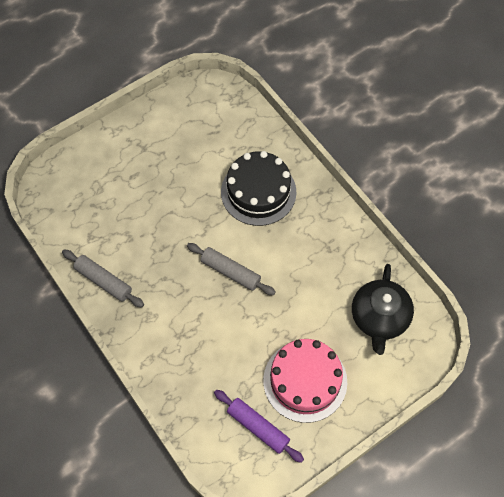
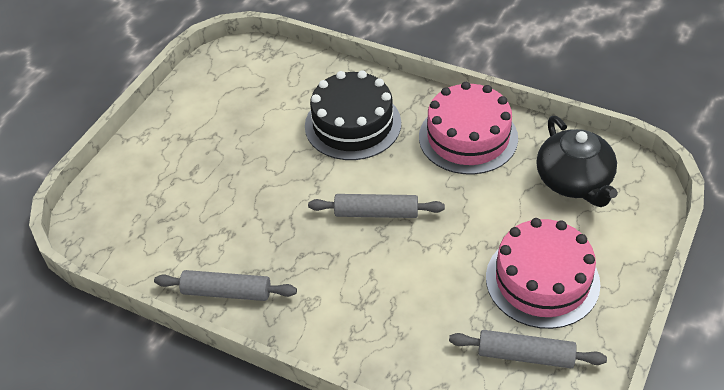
camera: 25 degrees left, 15 degrees down
purple rolling pin [214,390,304,463] -> grey rolling pin [449,330,607,368]
none -> pink cake [419,82,518,174]

